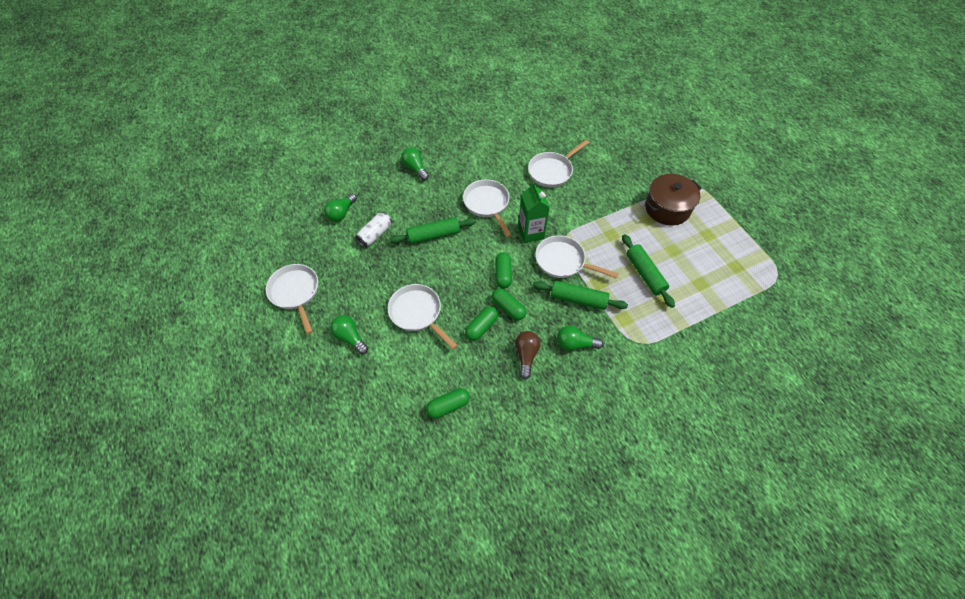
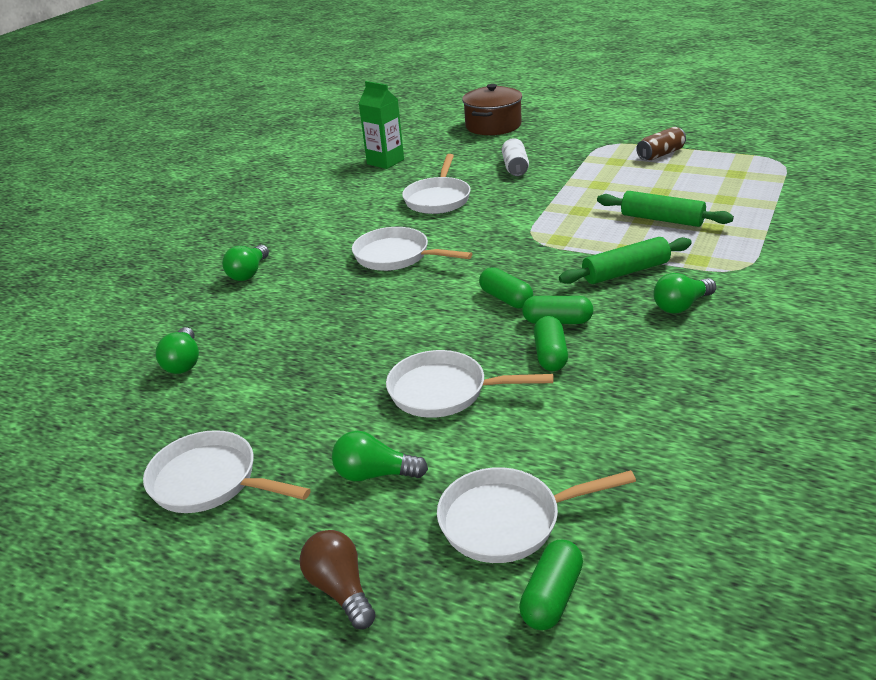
camera: 35 degrees left, 25 degrees down
white can [355,212,392,247] -> white can moved to [502,138,529,176]
green rolling pin [389,217,476,244] -> none
green light bulb [401,147,429,181] -> green light bulb turned 90 degrees counterclockwise [222,245,269,281]
green capsule [426,388,470,419] -> green capsule moved to [519,540,583,630]
brown light bulb [515,331,540,379] -> brown light bulb moved to [299,530,376,629]
green carton [518,182,550,243] -> green carton moved to [359,81,404,169]
white pan [535,235,619,279] -> white pan moved to [437,467,636,563]
brown pot [645,174,702,225] -> brown pot moved to [462,84,522,135]
none -> brown can [636,127,686,160]

